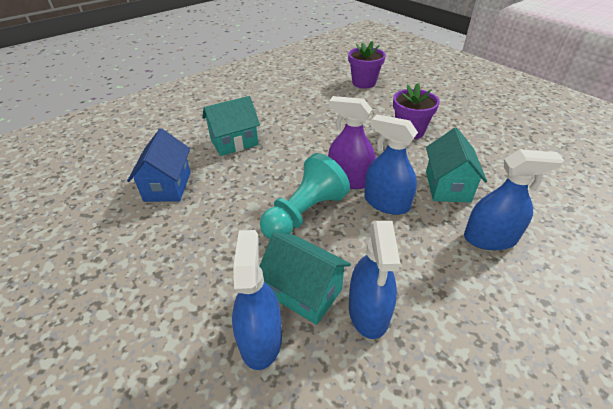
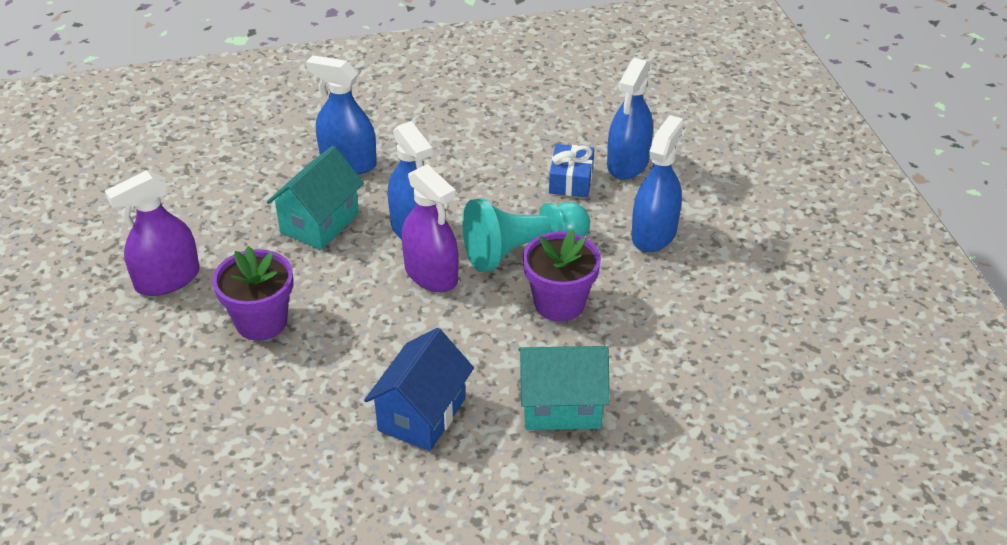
camera: 155 degrees left, 0 degrees up
blue house [127,129,191,202] -> blue house moved to [364,328,474,451]
turquoise house [259,232,351,325] -> blue gift [549,144,594,197]
purple flower pot [348,41,386,89] -> purple flower pot moved to [523,230,601,321]
blue spray bottle [349,221,400,339] -> blue spray bottle moved to [632,115,684,252]
none -> purple spray bottle [105,170,200,296]

